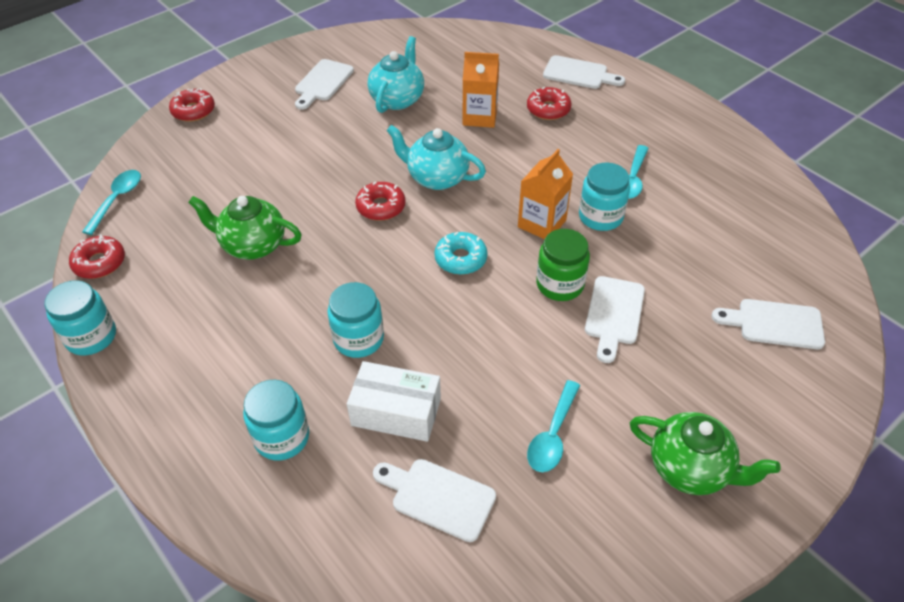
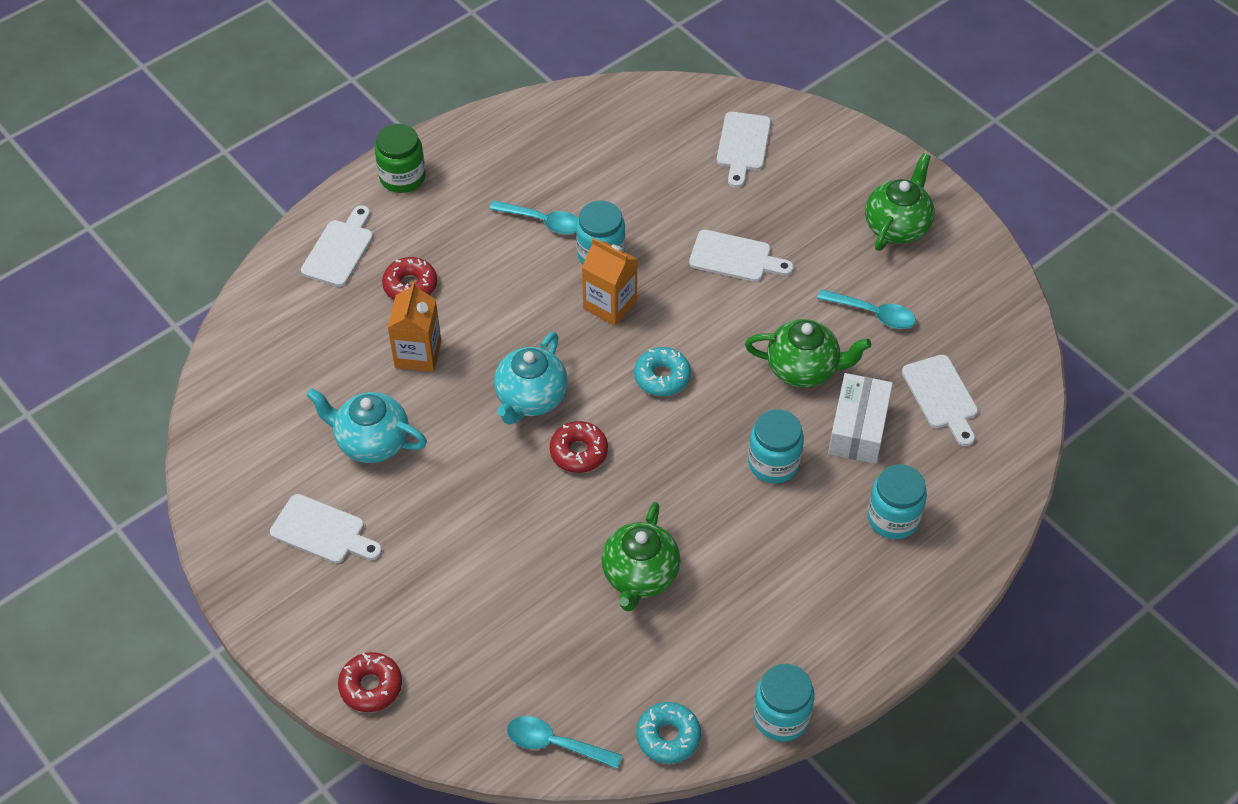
camera: 90 degrees left, 5 degrees up
red donut [69,234,125,279] -> turquoise donut [636,702,701,764]
white cutting board [373,459,496,542] -> white cutting board turned 45 degrees counterclockwise [902,355,978,446]
green jar [536,229,590,301] -> green jar moved to [375,124,426,193]
none -> green teapot [745,319,871,388]

